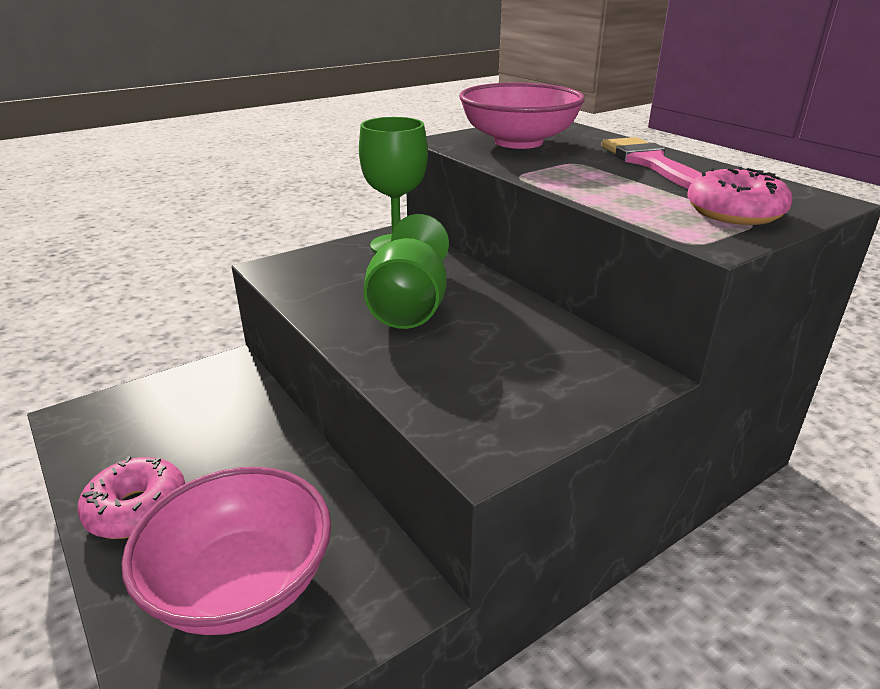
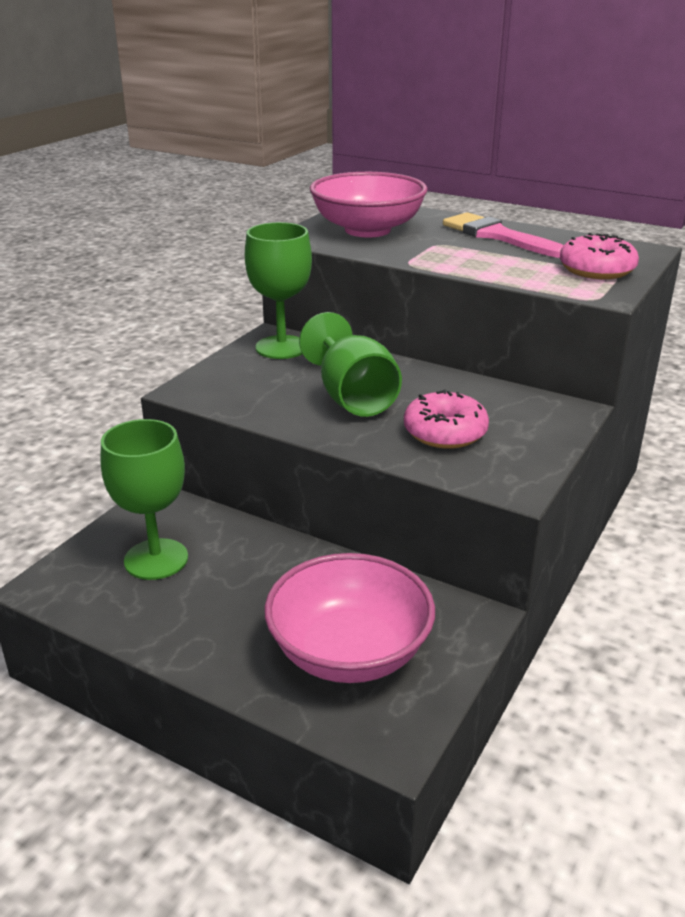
camera: 25 degrees left, 0 degrees up
pink donut [78,456,185,539] -> pink donut moved to [404,389,489,449]
none -> green goblet [100,419,188,580]

